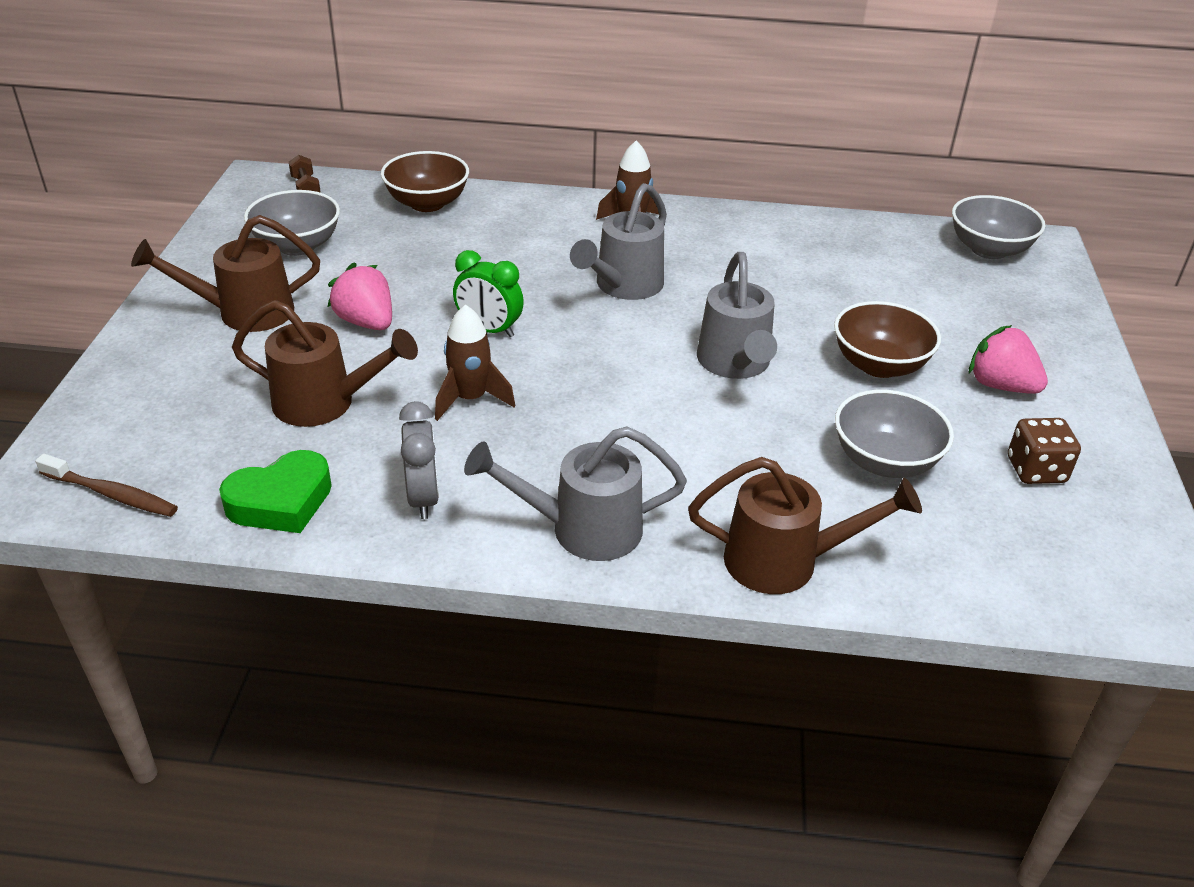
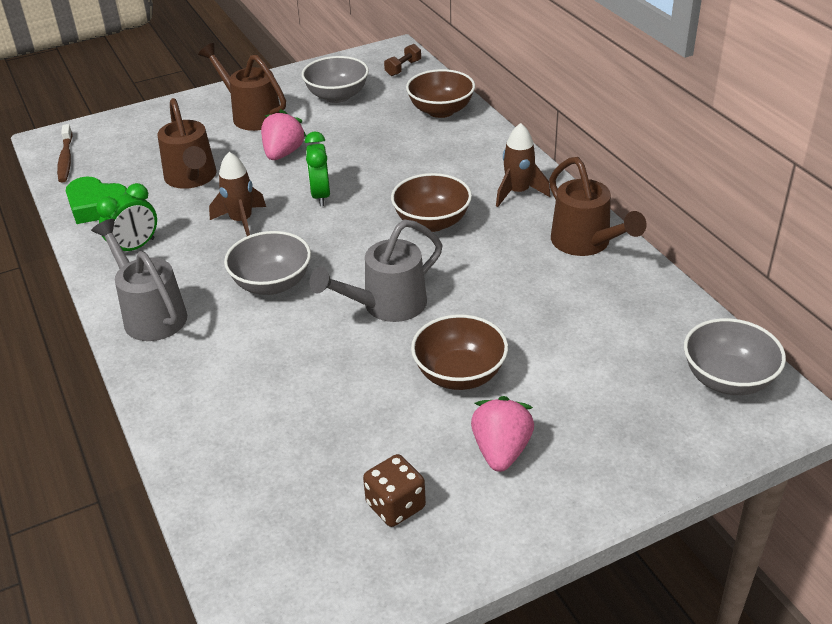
camera: 60 degrees right, 0 degrees up
grey clock [399,401,439,519] -> green clock [96,183,157,251]
grey watering can [570,183,667,300] -> brown bowl [391,173,472,232]
brown watering can [688,457,922,594] -> brown watering can moved to [549,157,646,256]
grey bowl [835,390,954,478] -> grey bowl moved to [224,231,311,295]

